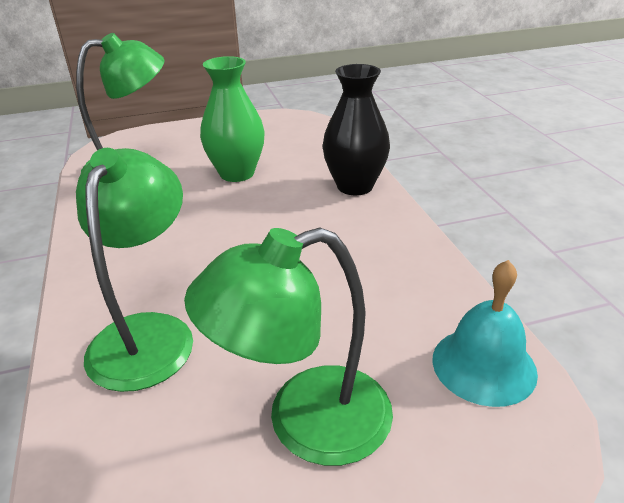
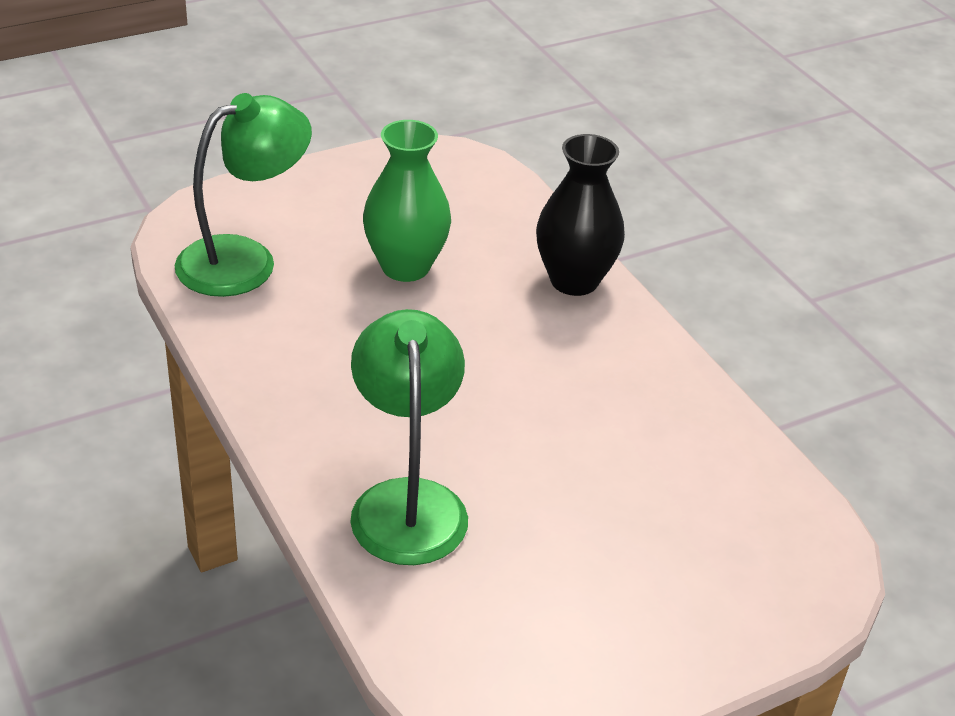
camera: 15 degrees left, 5 degrees up
green lamp [184,228,393,466] -> none
turquoise bell [432,260,538,407] -> none

